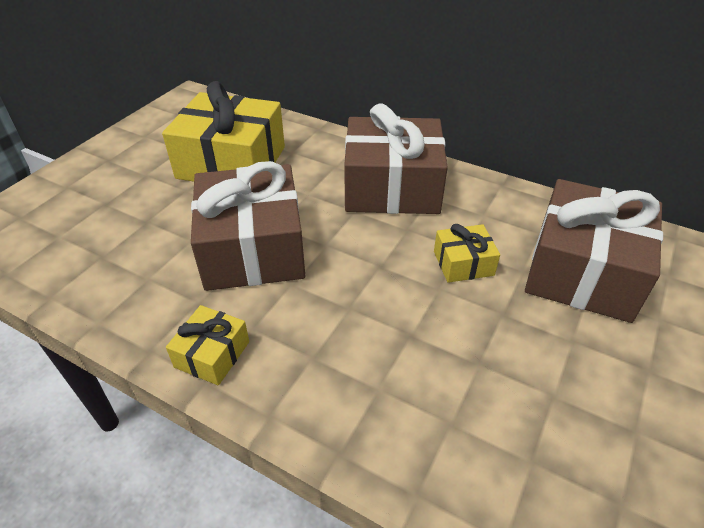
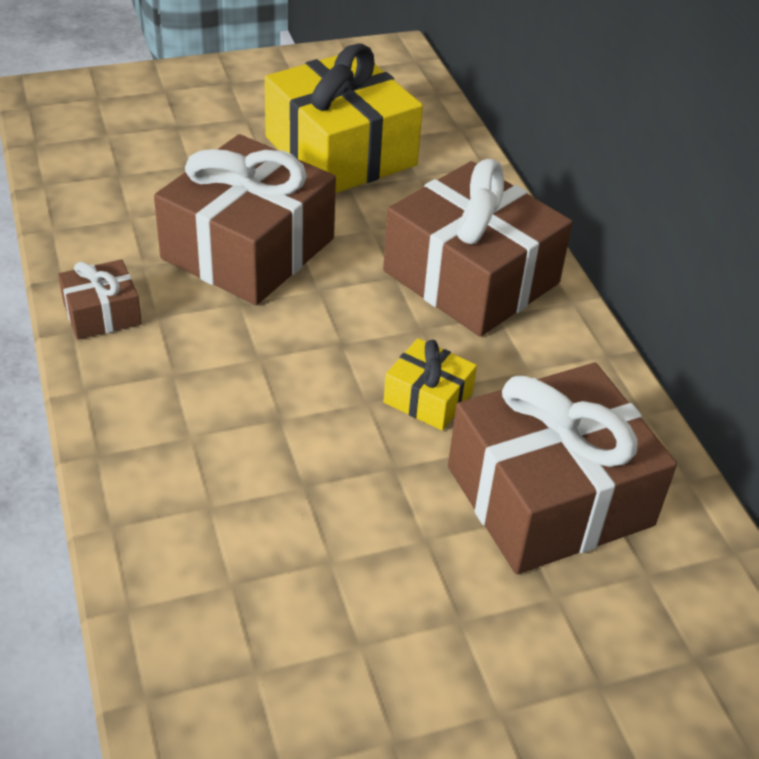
camera: 40 degrees right, 0 degrees up
yellow gift [166,305,249,385] -> brown gift [58,259,142,340]

